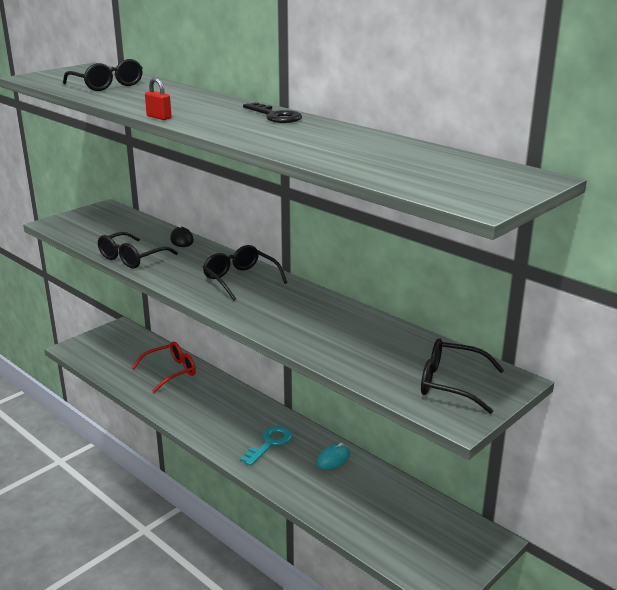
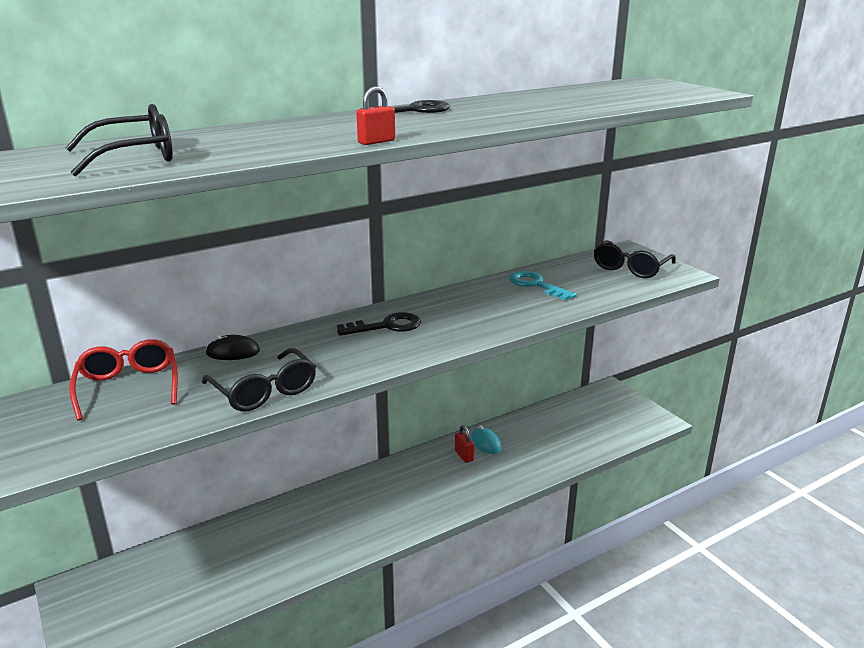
camera: 75 degrees left, 0 degrees up
red glasses [132,341,196,393] -> red glasses moved to [69,339,178,421]
black glasses [203,245,287,301] -> black key [337,312,421,336]
turquoise key [240,426,292,466] -> turquoise key moved to [510,271,576,300]
none -> red padlock [455,425,474,463]

